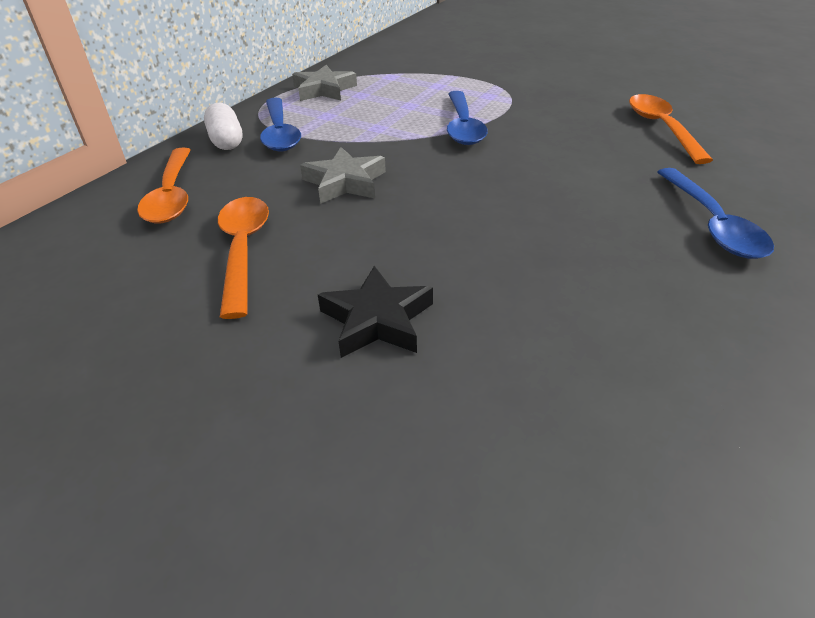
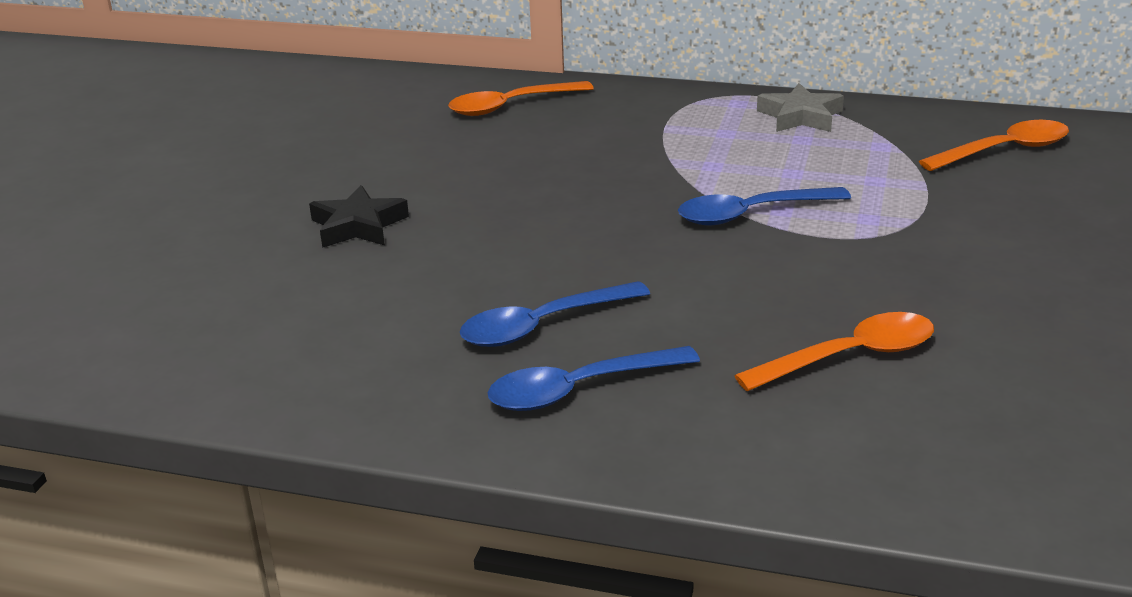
camera: 75 degrees right, 10 degrees down
white capsule [204,103,243,150] -> none
orange spoon [218,197,269,319] -> orange spoon moved to [919,120,1069,171]
blue spoon [260,98,301,151] -> blue spoon moved to [460,281,650,347]
grey star [300,147,386,204] -> none

